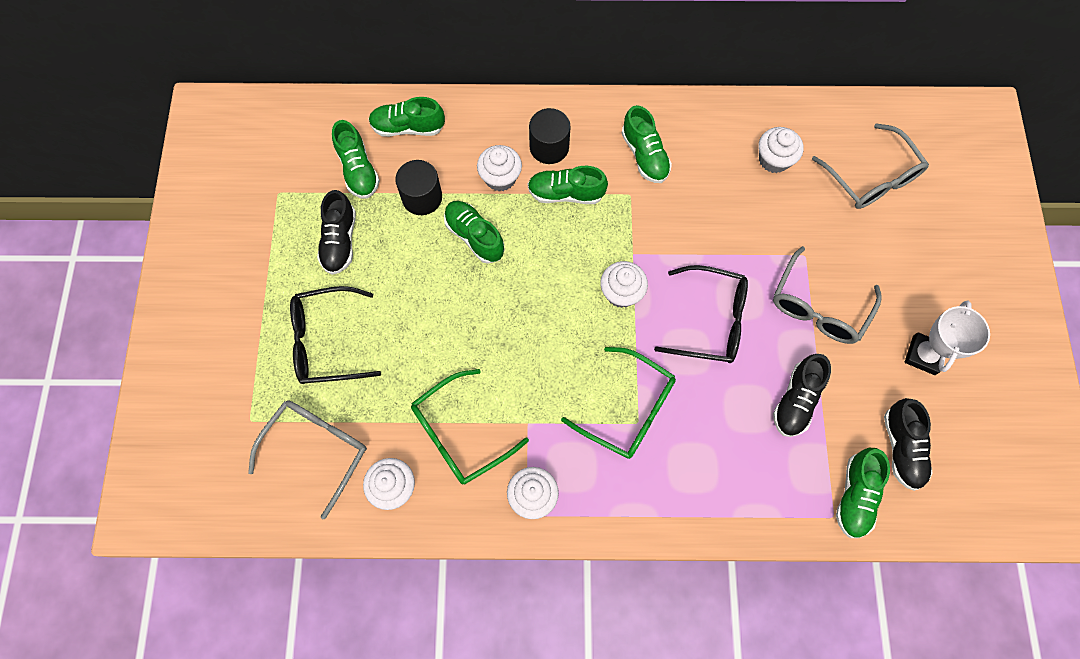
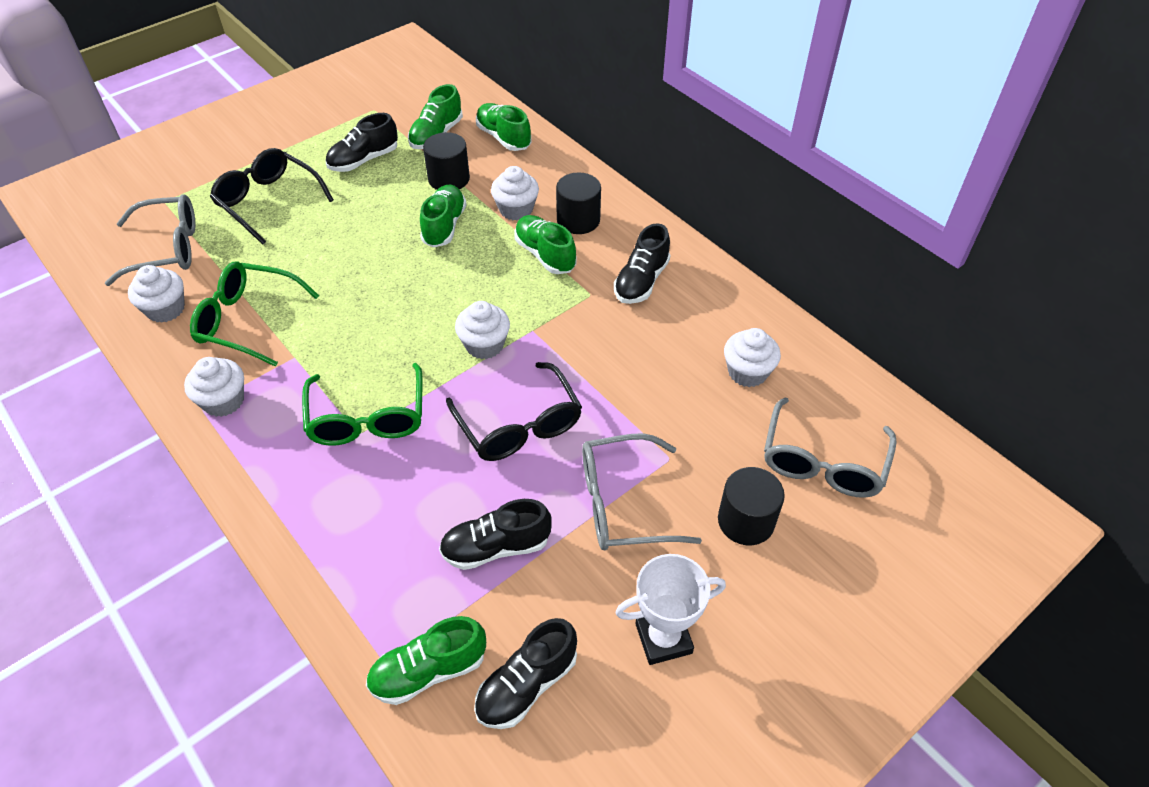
camera: 50 degrees right, 20 degrees down
green shoe [621,105,672,183] -> black shoe [614,223,670,304]
none -> black cylinder [718,467,785,545]

